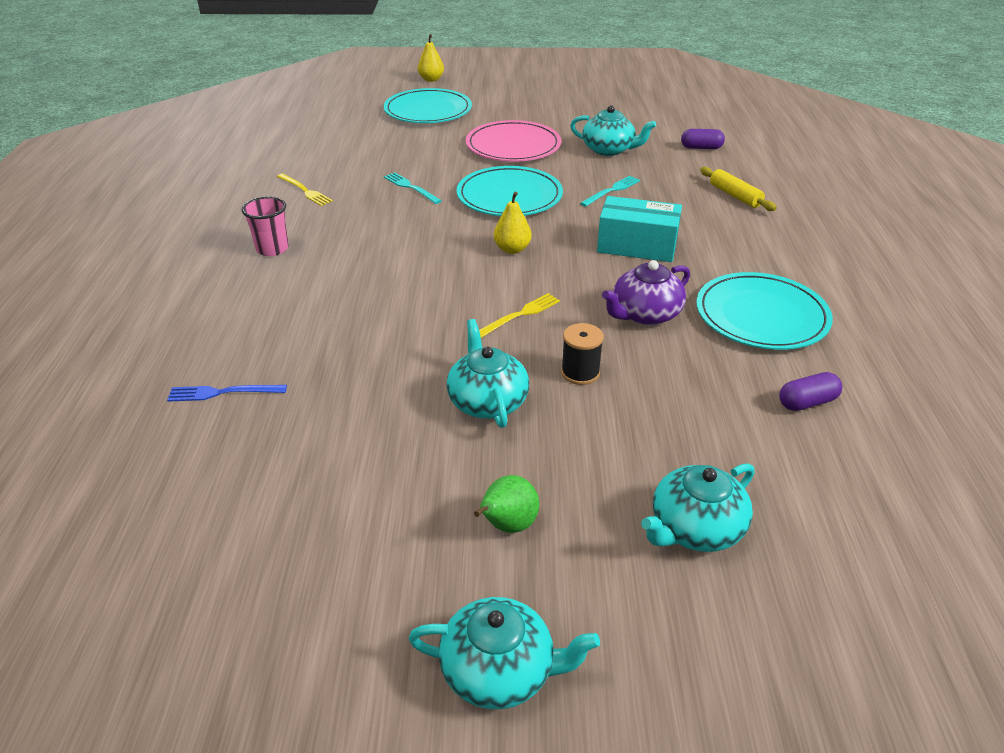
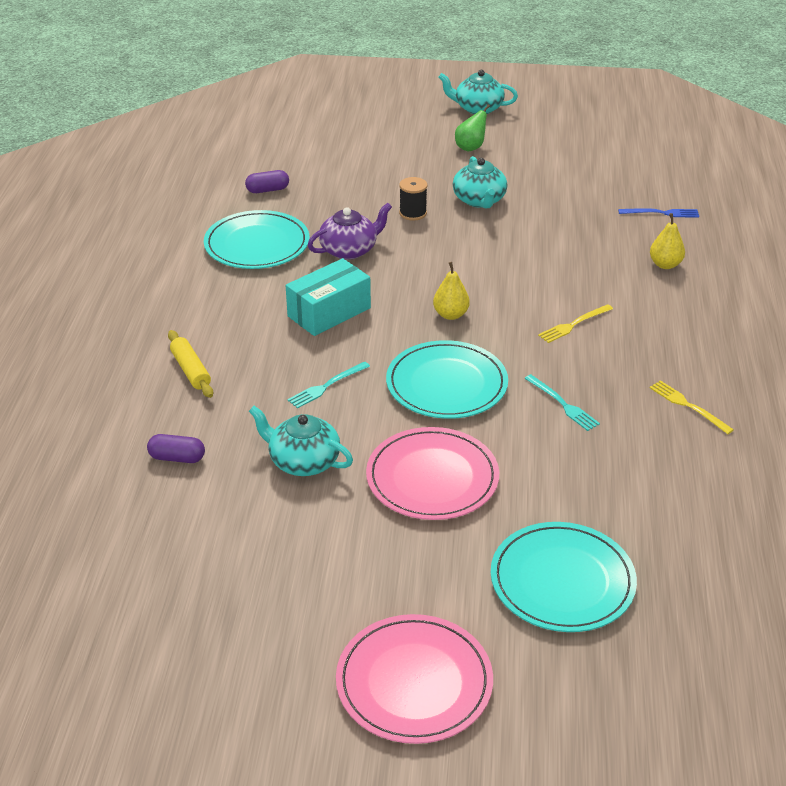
camera: 175 degrees left, 0 degrees up
pink cup [242,196,289,256] -> none
yellow pear [418,34,444,82] -> yellow pear moved to [650,213,685,269]
yellow fork [479,293,560,338] -> yellow fork moved to [538,304,613,343]
turquoise box [597,196,682,262] -> turquoise box turned 60 degrees counterclockwise [286,258,371,336]
turquoise teapot [641,463,755,552] -> none
none -> pink plate [336,614,493,744]

